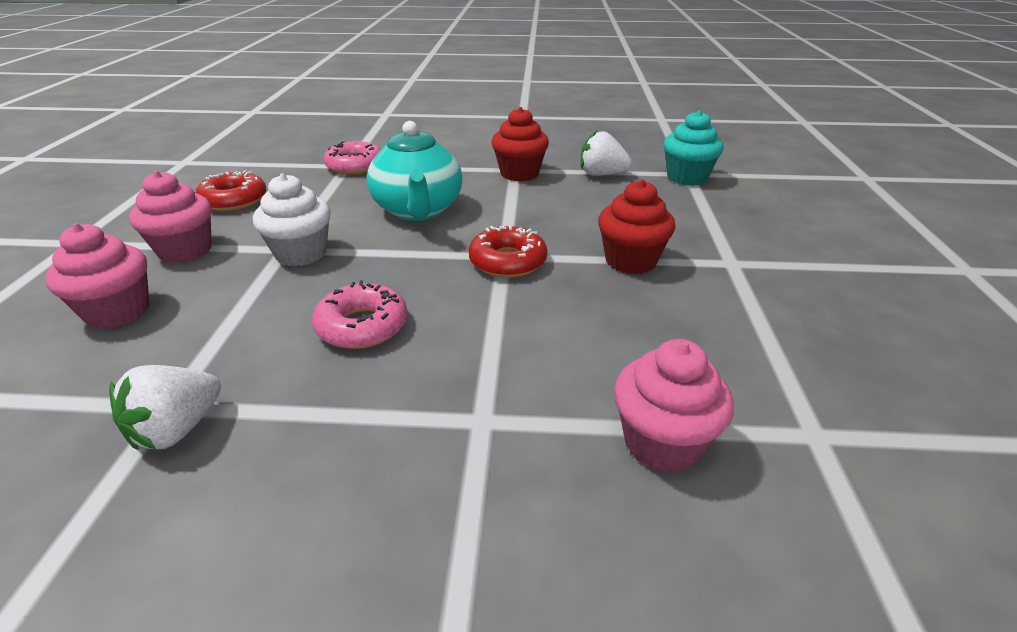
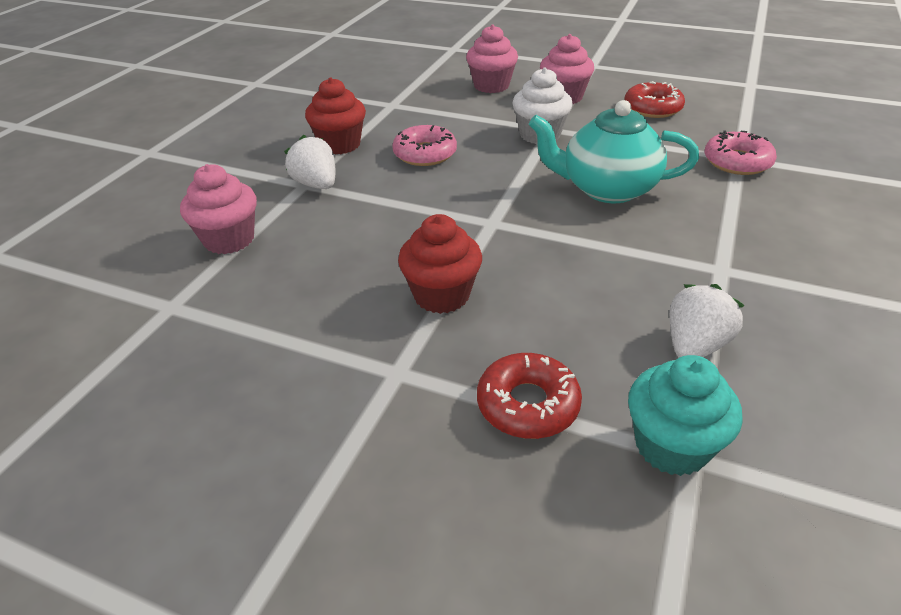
camera: 110 degrees right, 5 degrees up
white strawberry [109,365,221,450] -> white strawberry moved to [284,135,335,189]
red donut [469,226,547,278] -> red donut moved to [477,353,582,439]
red cupcake [492,107,549,182] -> red cupcake moved to [305,77,366,155]

